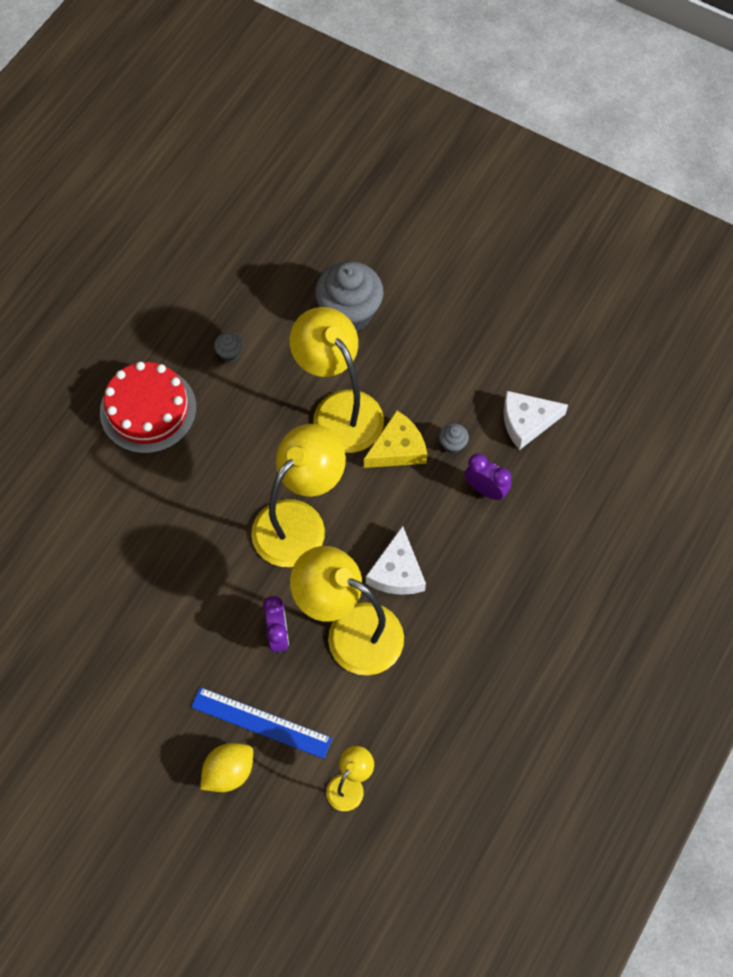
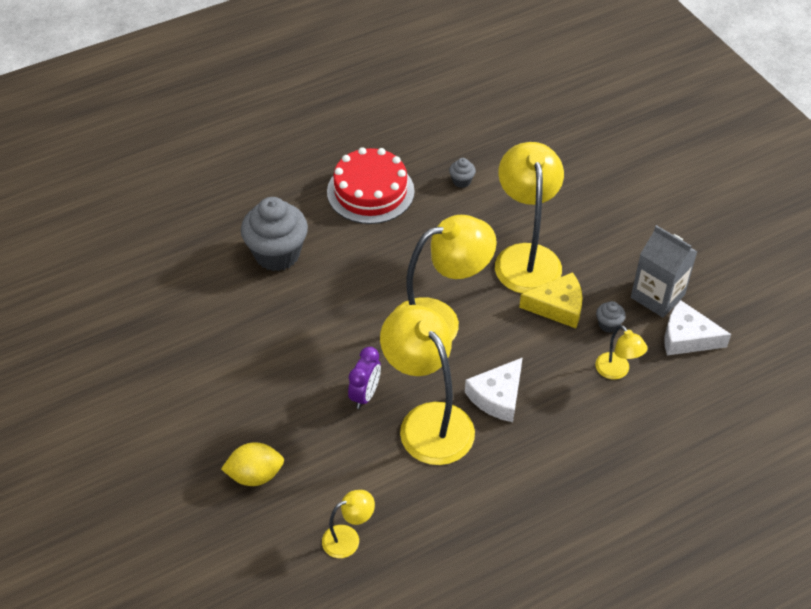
camera: 30 degrees right, 15 degrees down
blue ruler [191,687,332,759] -> none
grey cupcake [315,261,384,331] -> grey cupcake moved to [241,197,308,271]
purple clock [465,453,511,500] -> yellow lamp [596,325,648,380]
none -> grey carton [631,225,698,317]

